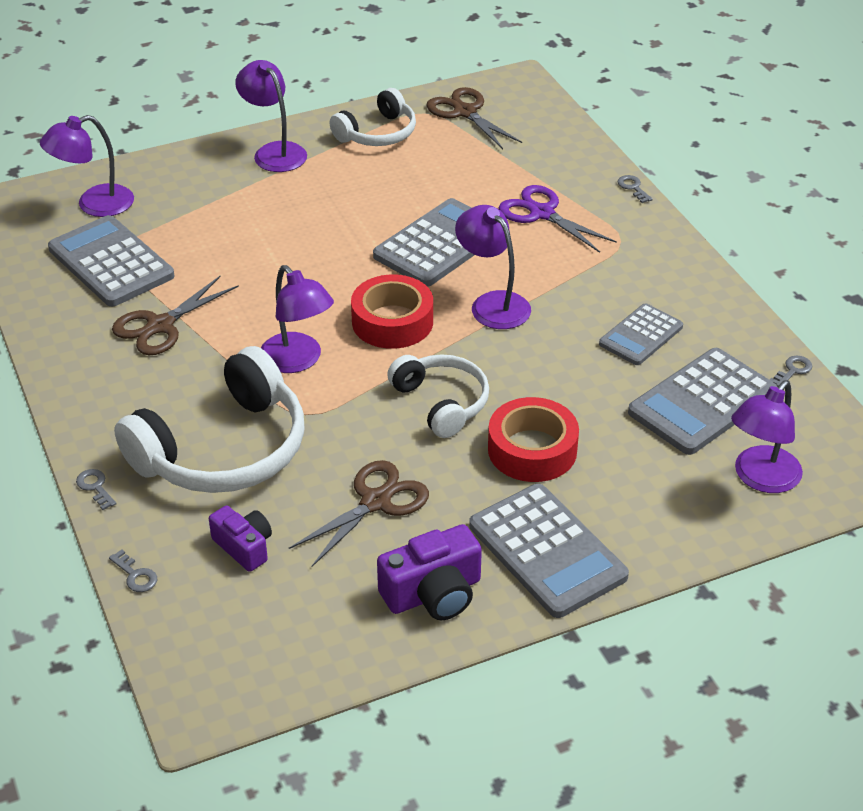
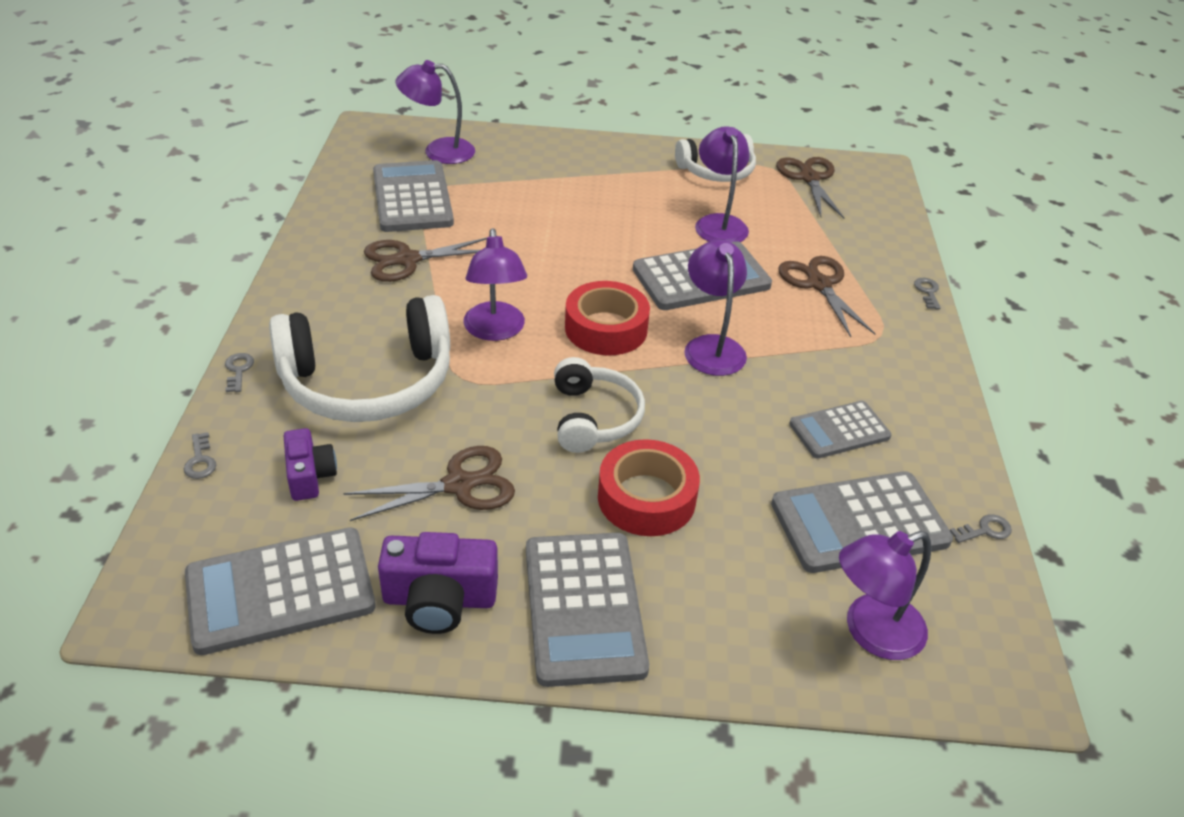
camera: 25 degrees right, 0 degrees up
purple lamp [235,60,307,172] -> purple lamp moved to [695,126,750,242]
purple scissors [498,185,617,253] -> brown scissors [778,256,876,337]
none -> grey calculator [185,527,376,655]

